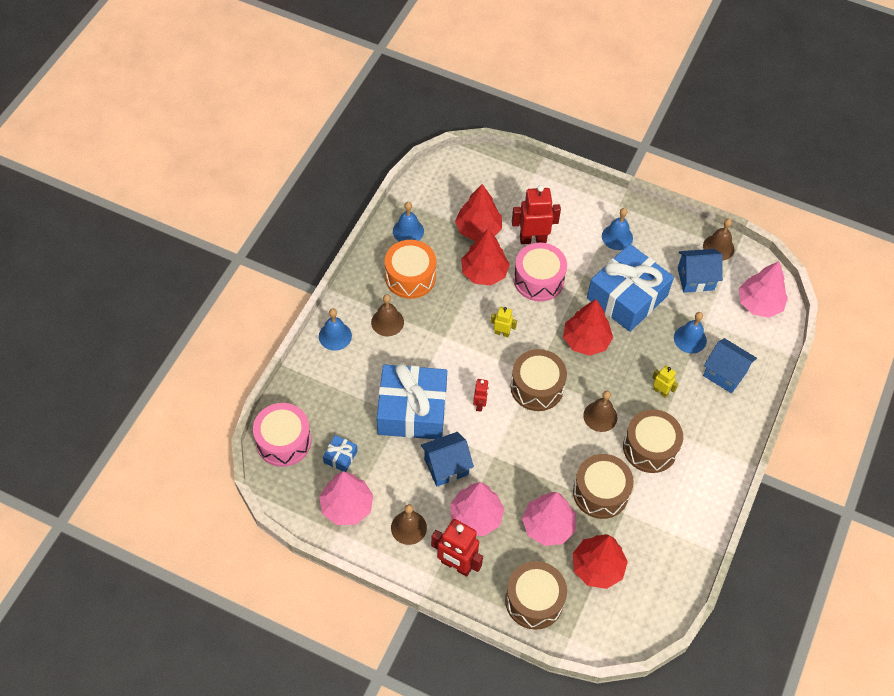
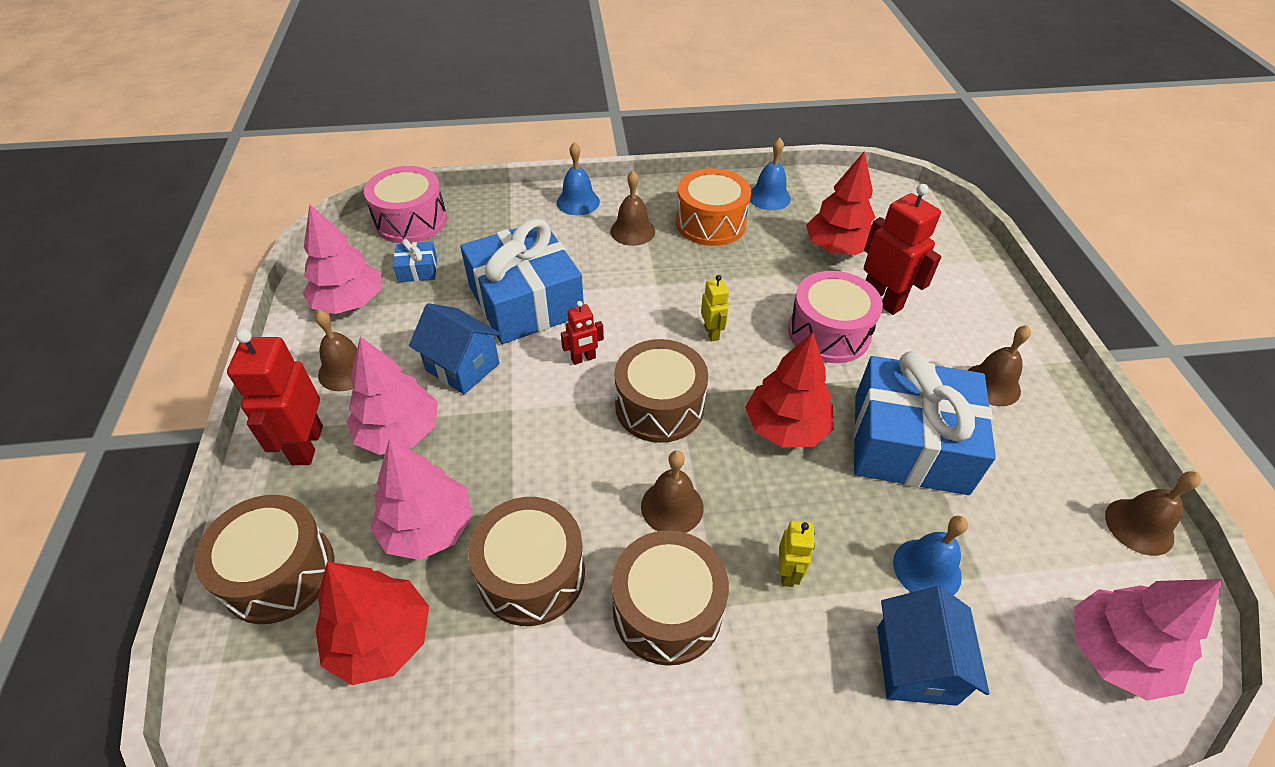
camera: 60 degrees right, 10 degrees down
red tree [461,229,510,285] -> none
blue bell [602,208,633,250] -> brown bell [967,325,1031,406]
blue house [678,249,723,293] -> none

